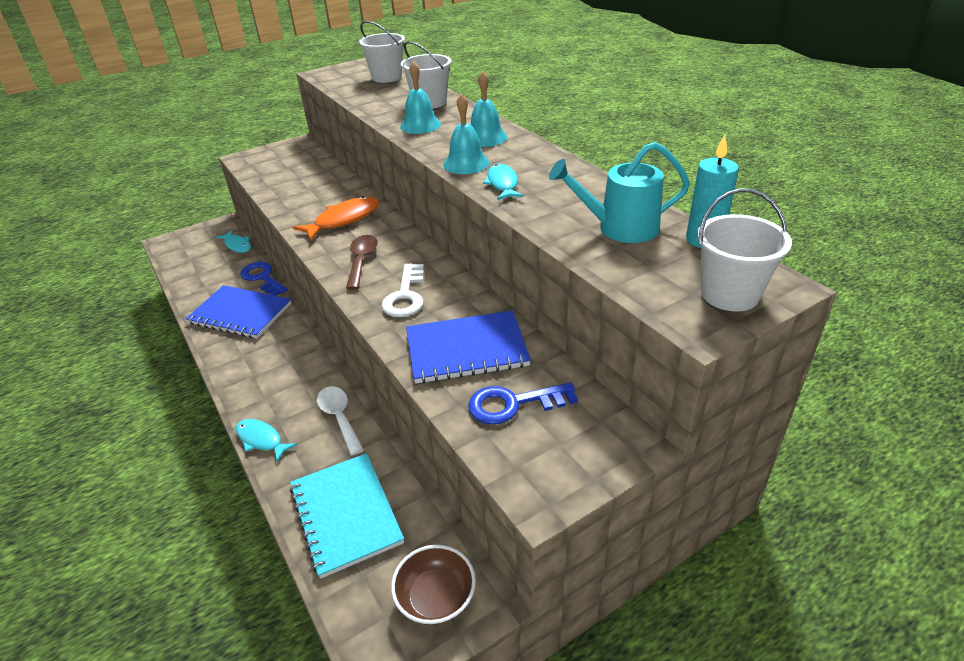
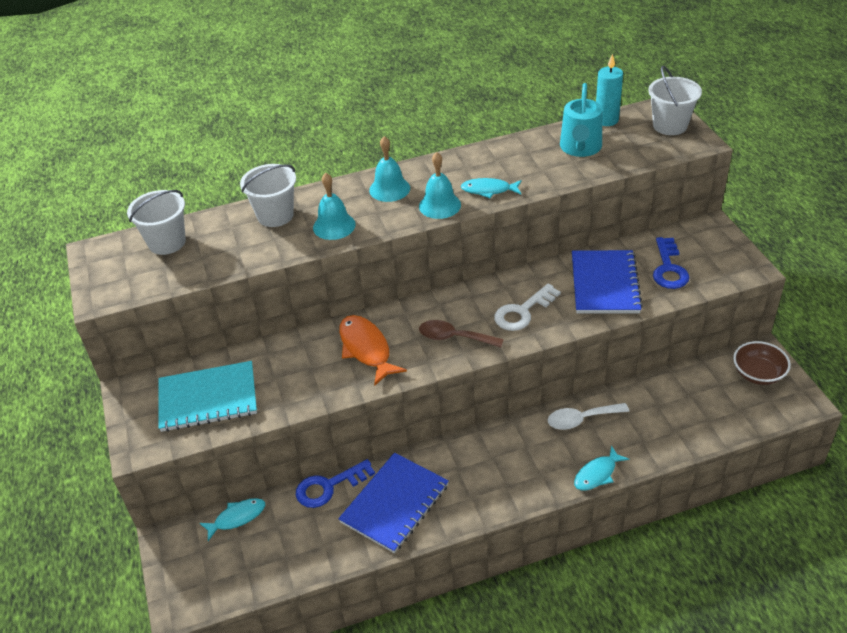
camera: 75 degrees left, 5 degrees up
turquoise notebook [290,453,404,579] -> turquoise notebook moved to [159,361,257,432]
white key [381,263,424,317] -> white key turned 120 degrees clockwise [494,283,561,331]

